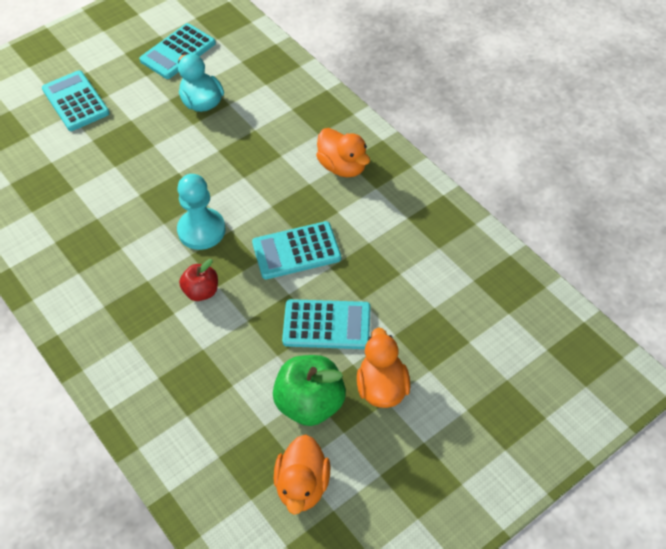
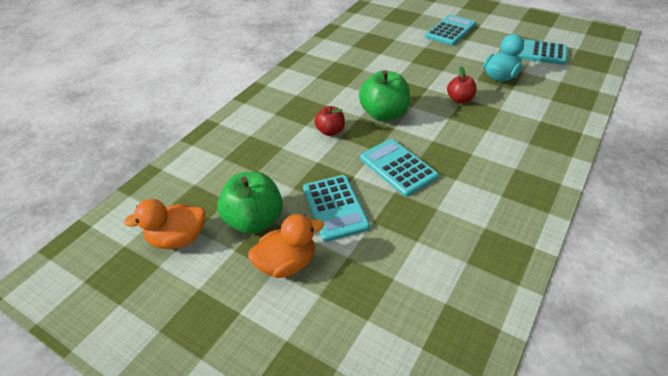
camera: 70 degrees right, 10 degrees down
turquoise pawn [177,174,226,250] -> green apple [359,70,410,121]
orange duck [316,128,370,177] -> none
none -> red apple [447,67,476,103]

